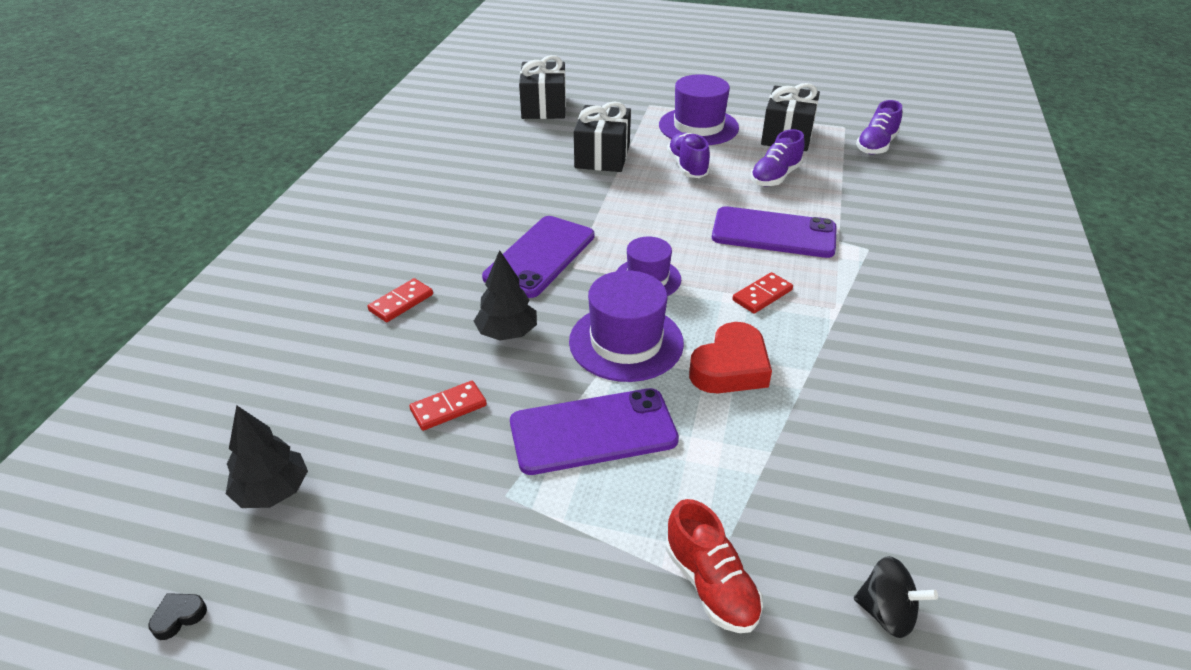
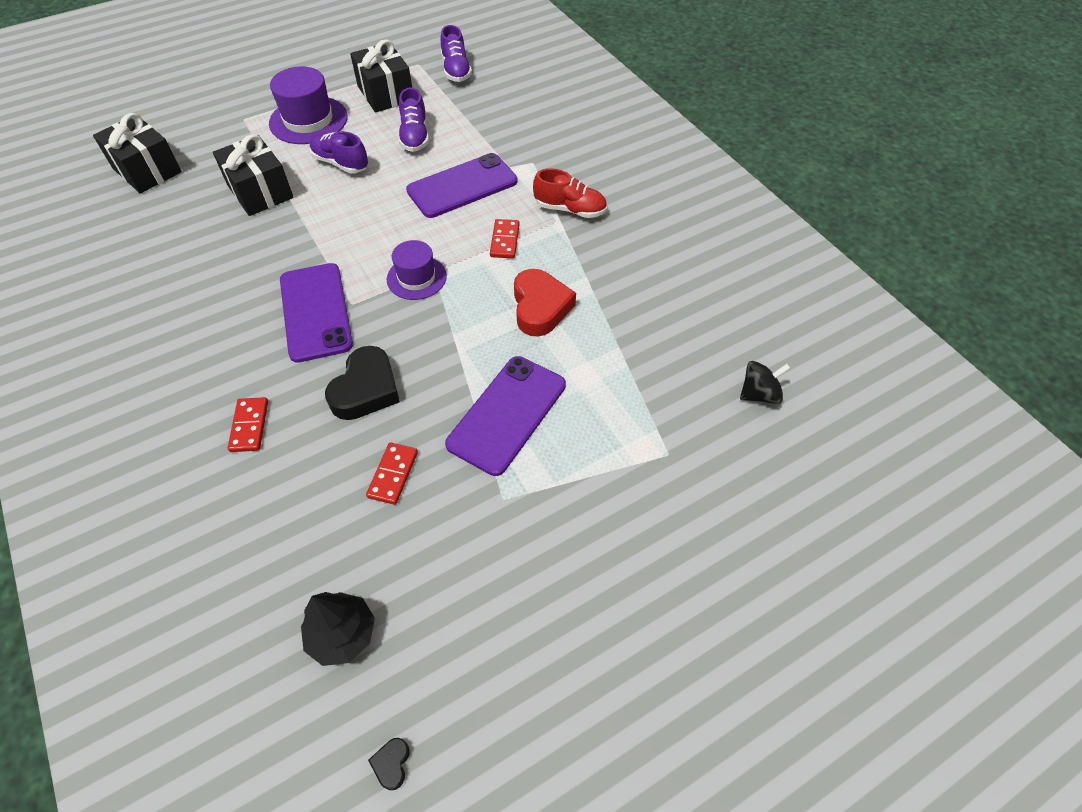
camera: 45 degrees left, 15 degrees up
black tree [474,250,537,341] -> black heart [325,346,400,420]
purple hat [569,270,684,382] -> none
red shoe [666,499,763,633] -> red shoe moved to [533,168,607,218]

